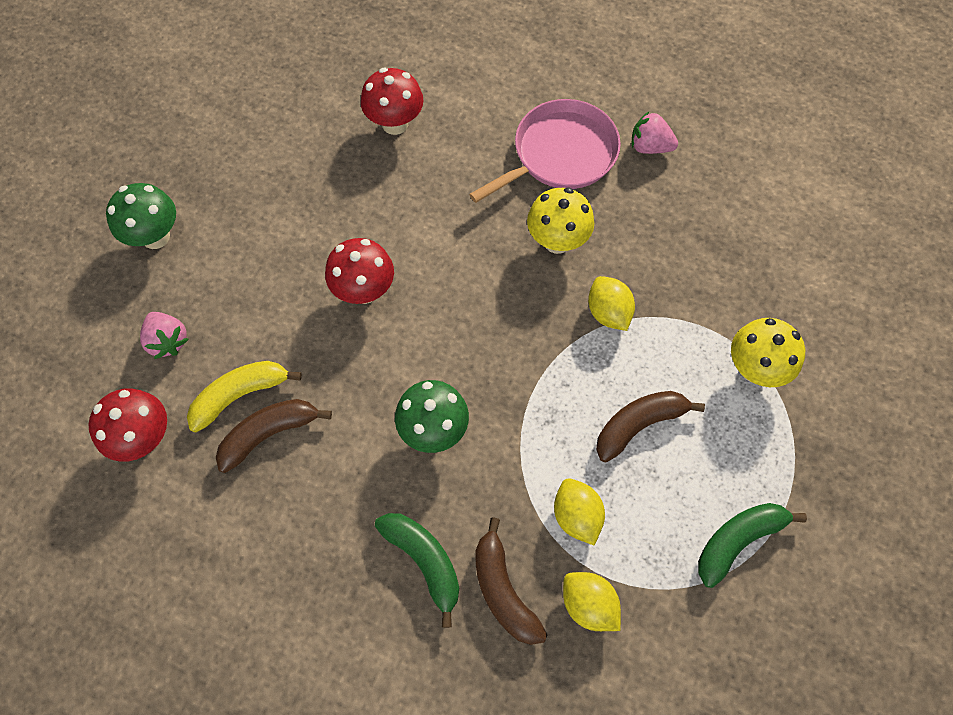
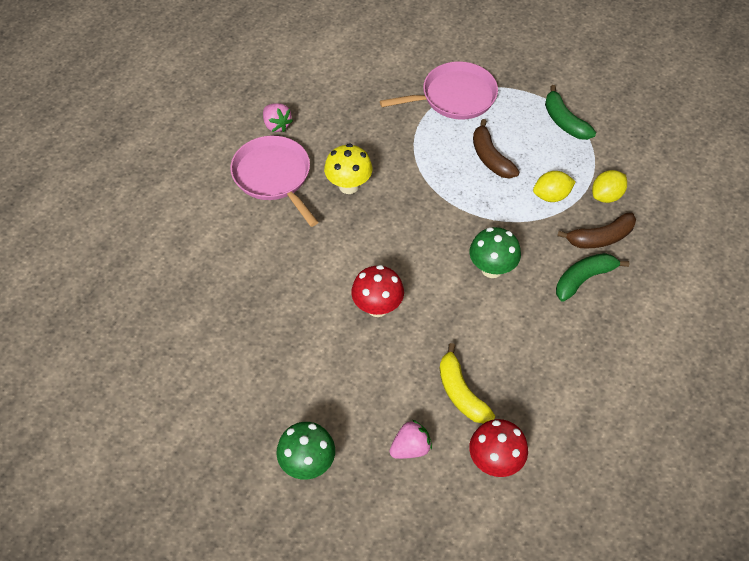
camera: 85 degrees left, 10 degrees down
brown banana [216,399,332,473] -> none
red mushroom [361,68,424,135] -> none
yellow lemon [588,276,635,331] -> none
pink strawberry [632,112,678,154] -> pink strawberry turned 60 degrees counterclockwise [263,103,293,132]
yellow mushroom [731,318,805,387] -> pink pan [380,61,498,120]

